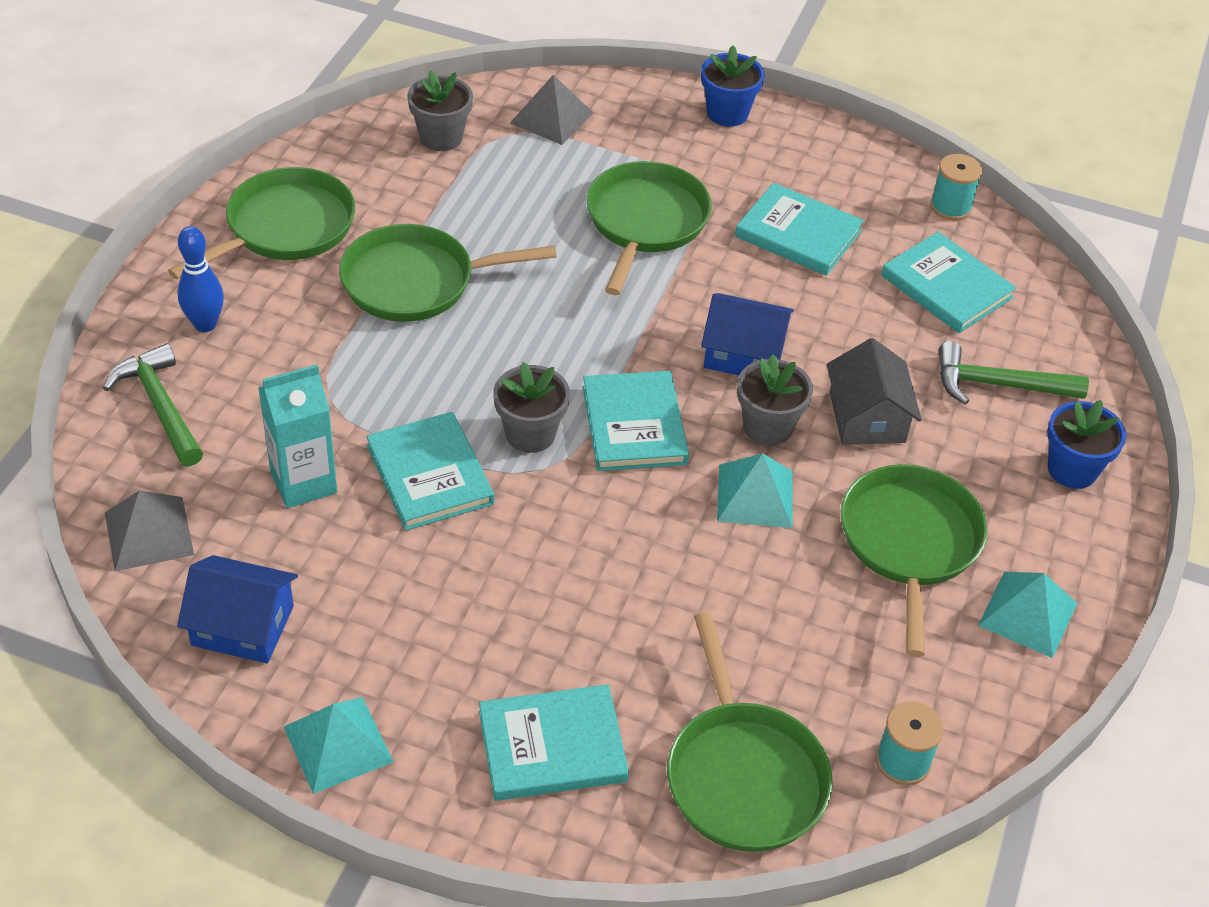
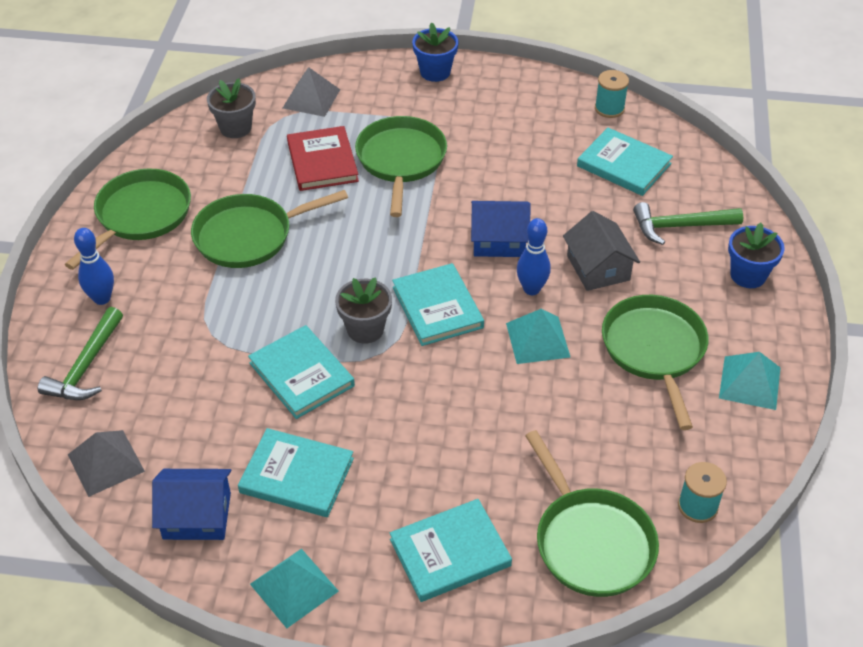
camera: 10 degrees left, 0 degrees up
green hammer [103,343,203,466] -> green hammer turned 120 degrees counterclockwise [38,307,123,400]
turquoise carton [258,364,337,508] -> none
turquoise book [735,183,864,276] -> turquoise book moved to [238,428,354,517]
grey flower pot [737,355,813,446] -> blue bowling pin [517,218,551,295]
none -> red book [287,126,359,191]

